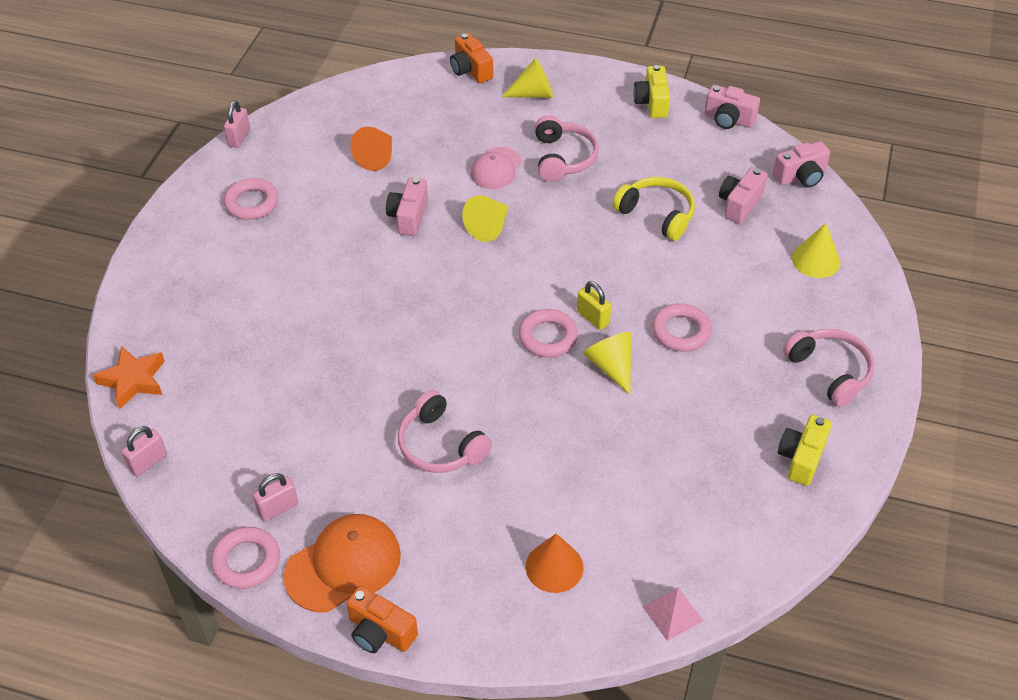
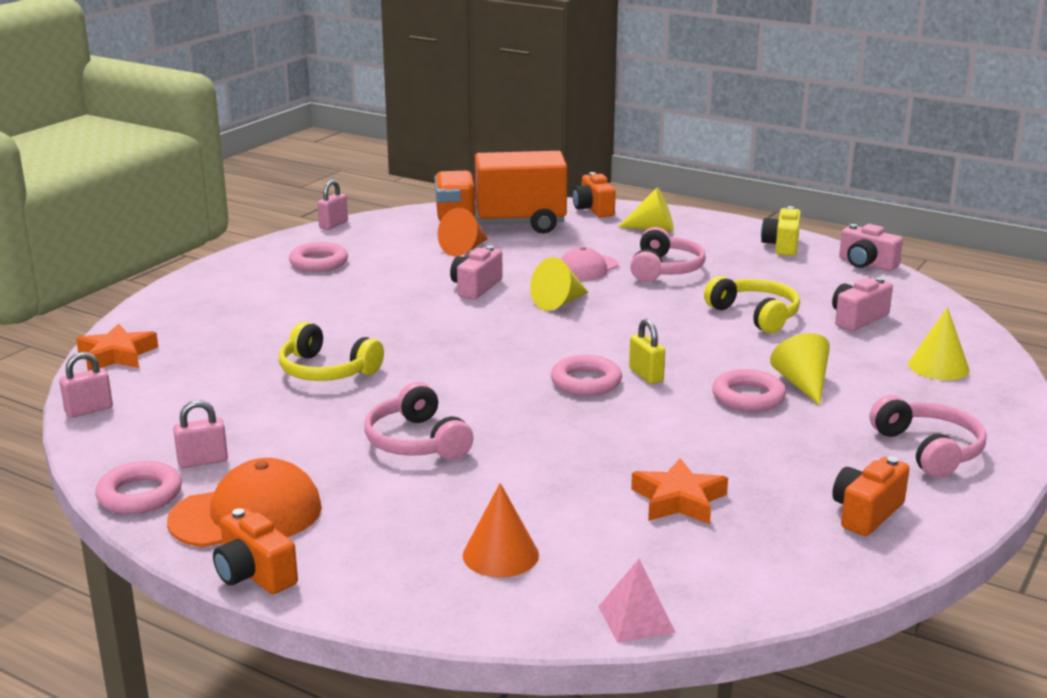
camera: 15 degrees right, 25 degrees down
yellow cone [583,332,631,395] -> yellow cone moved to [770,333,830,406]
pink camera [773,141,830,187] -> none
yellow camera [778,415,832,486] -> orange camera [832,456,910,536]
none -> yellow headphones [279,322,384,381]
none -> orange truck [435,151,567,234]
none -> orange star [631,458,728,524]

